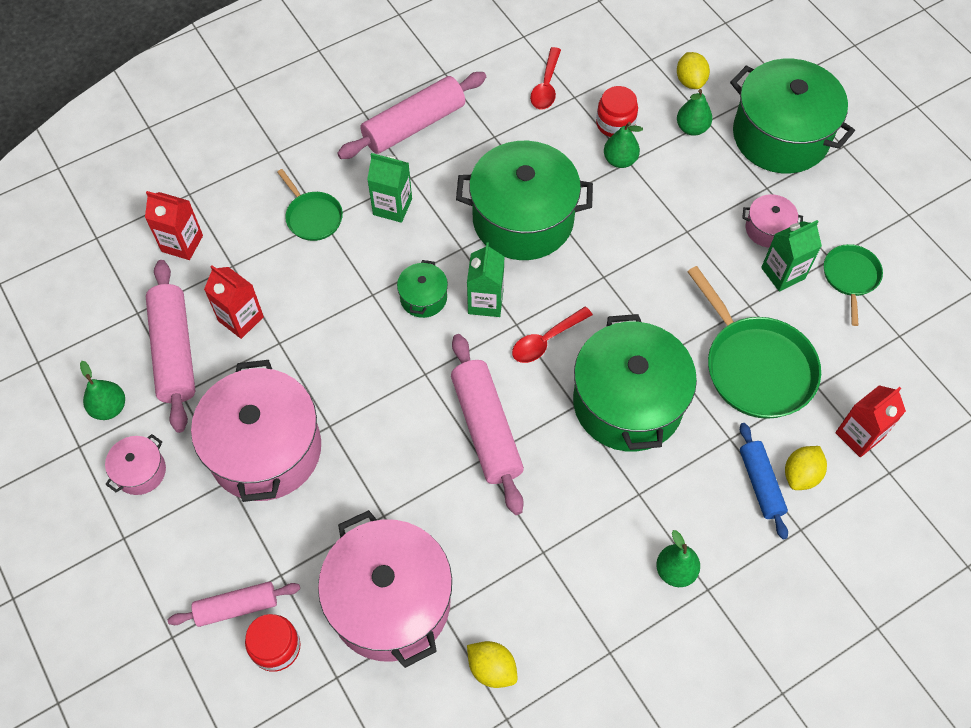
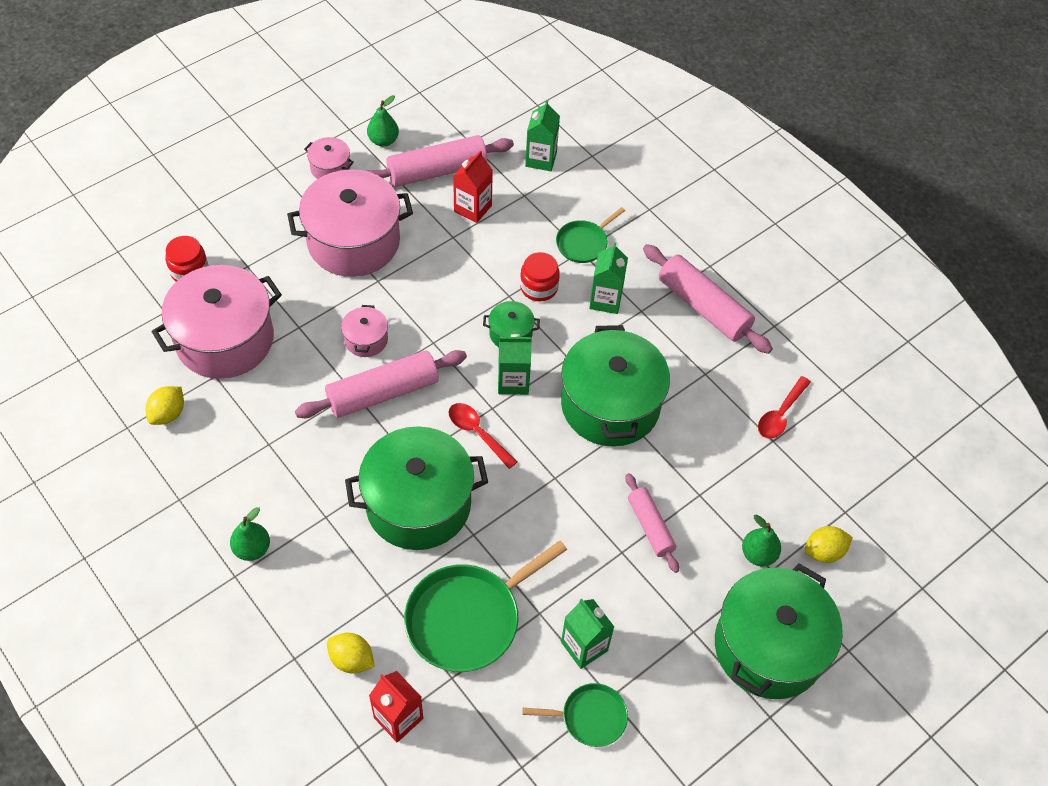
camera: 80 degrees right, 5 degrees down
red carton [145,191,203,260] -> green carton [525,100,560,171]
pink rolling pin [168,581,300,627] -> pink rolling pin moved to [626,473,679,573]
red spoon [530,47,561,109] -> red spoon turned 60 degrees counterclockwise [758,376,811,439]
red jar [596,86,638,137] -> red jar moved to [520,252,560,301]
green pear [604,122,643,168] -> none
blue rolling pin [740,423,788,540] -> none
pink pot [742,194,803,247] -> pink pot moved to [341,305,388,357]

